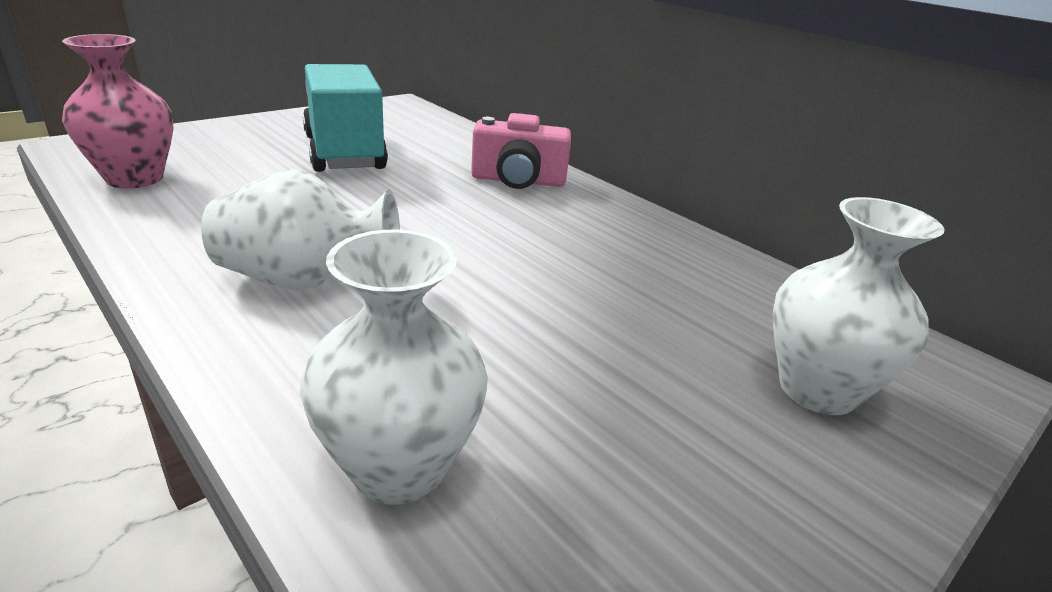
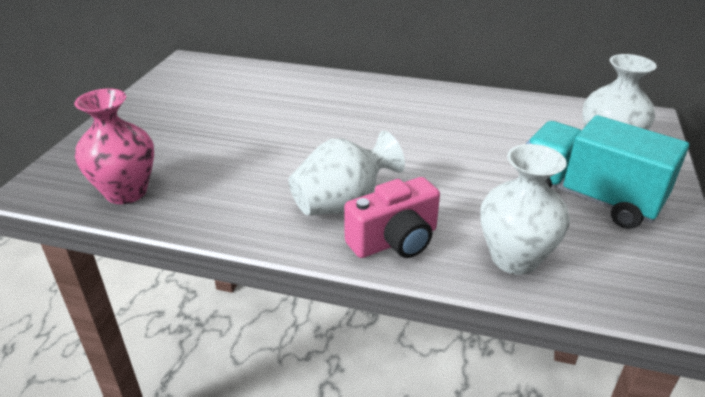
camera: 30 degrees left, 5 degrees up
turquoise truck [303,64,388,172] -> turquoise truck moved to [526,115,689,229]
pink camera [471,113,571,189] -> pink camera moved to [344,177,440,258]

